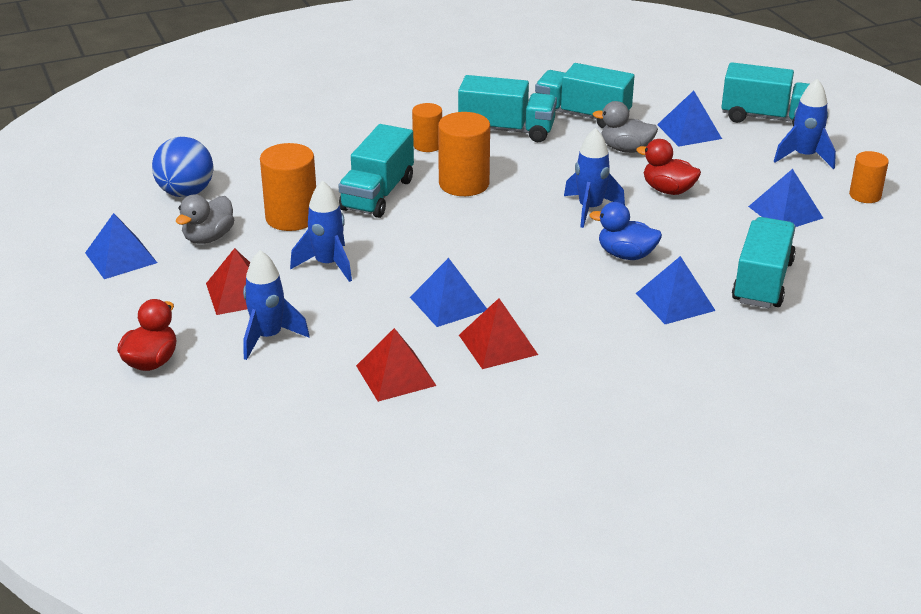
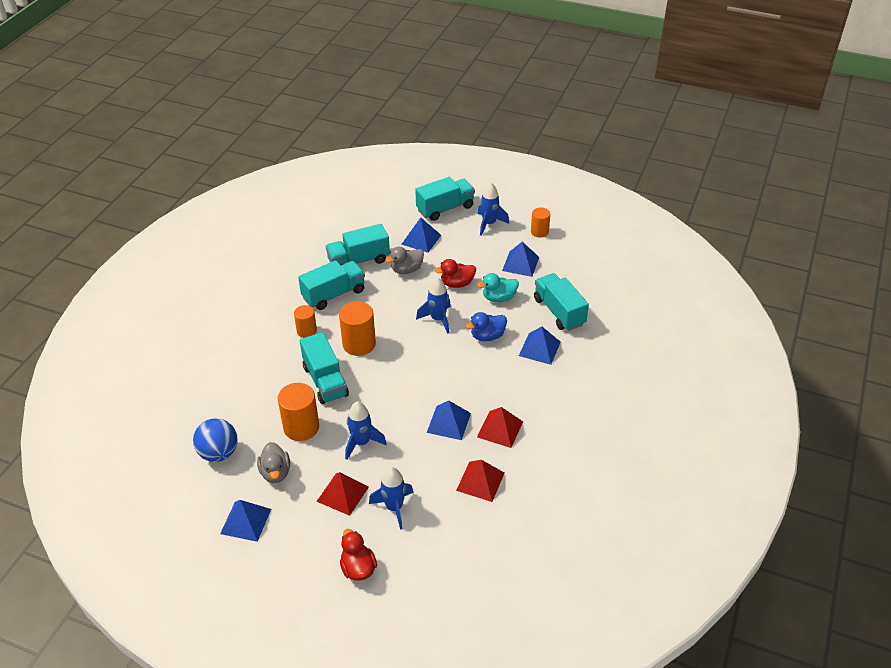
camera: 45 degrees left, 10 degrees up
none -> turquoise duck [477,273,519,302]

